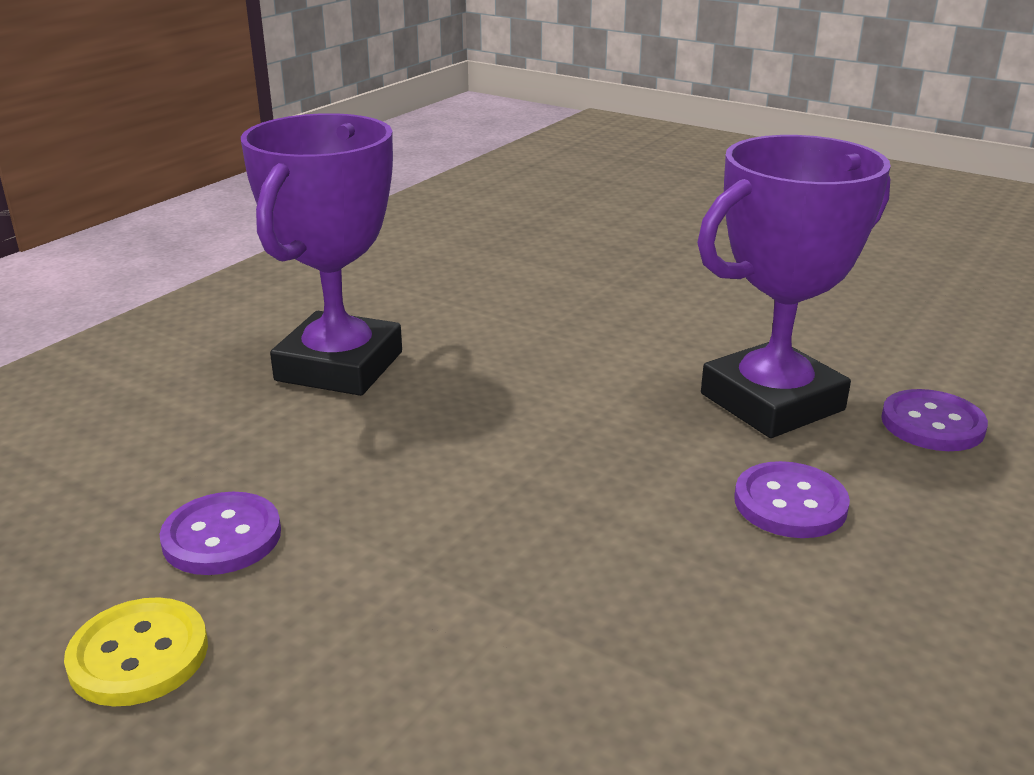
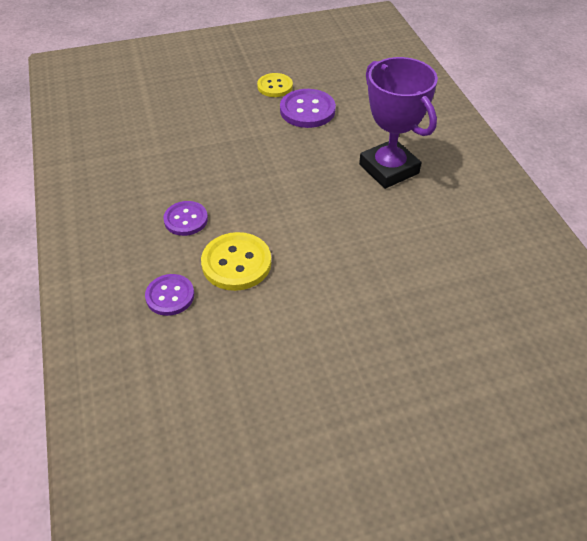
camera: 130 degrees right, 20 degrees up
purple button [160,492,281,575] -> purple button [280,89,336,128], size x1.51
purple trophy [697,135,891,438] -> yellow button [201,232,271,291]

